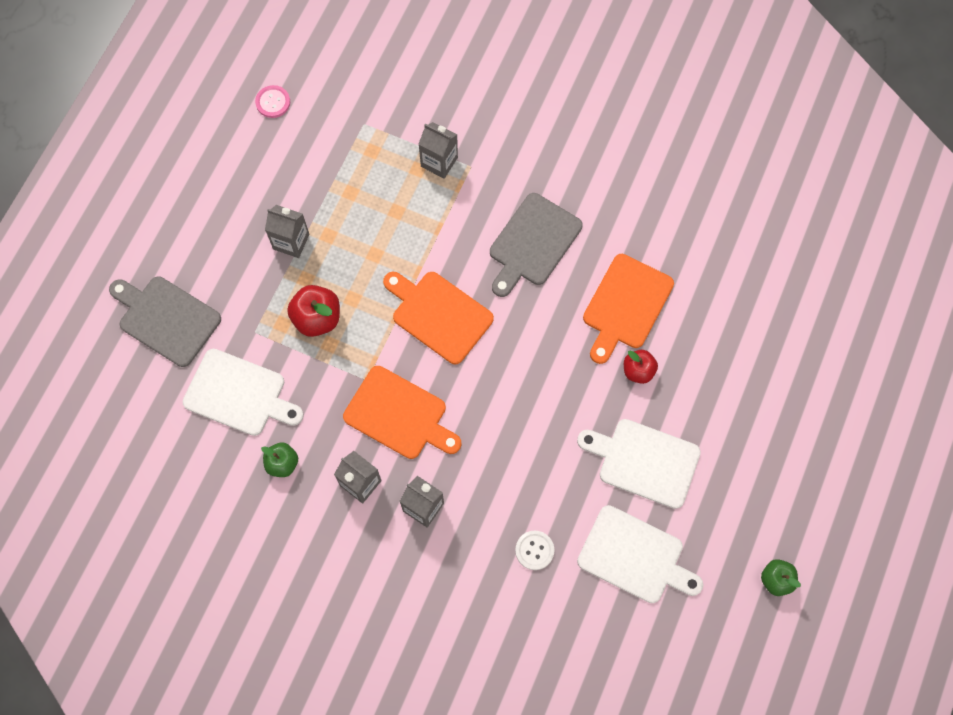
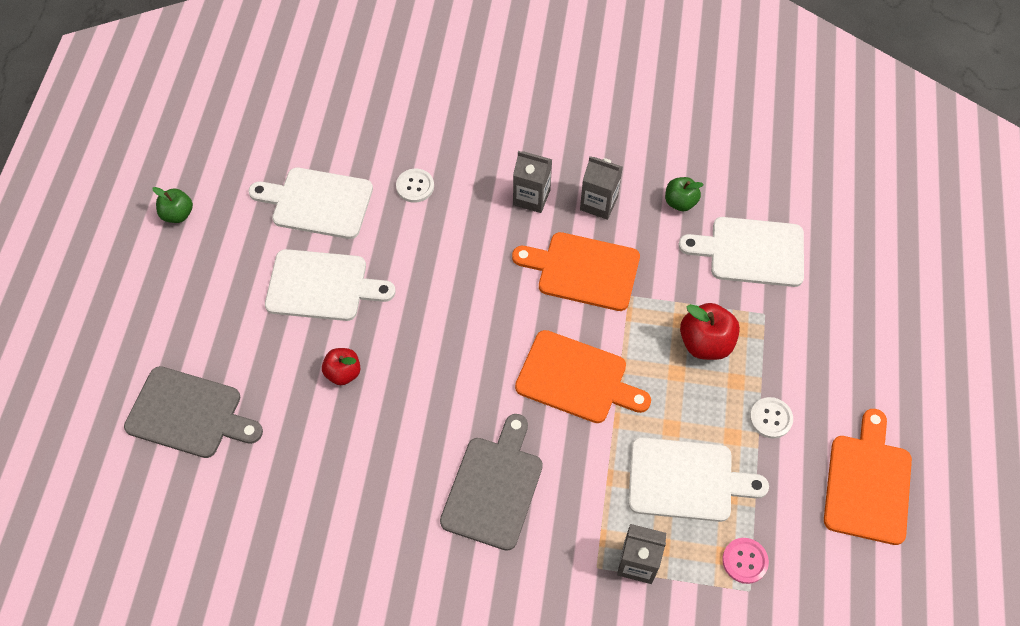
camera: 165 degrees right, 10 degrees down
grey cutting board [109,276,221,367] -> grey cutting board moved to [124,366,263,458]
pink button [255,85,290,118] -> pink button moved to [722,538,769,584]
grey carton [265,205,309,258] -> white button [750,397,793,439]
orange cutting board [583,254,674,364] -> orange cutting board moved to [824,409,912,545]
none -> white cutting board [628,437,769,522]

